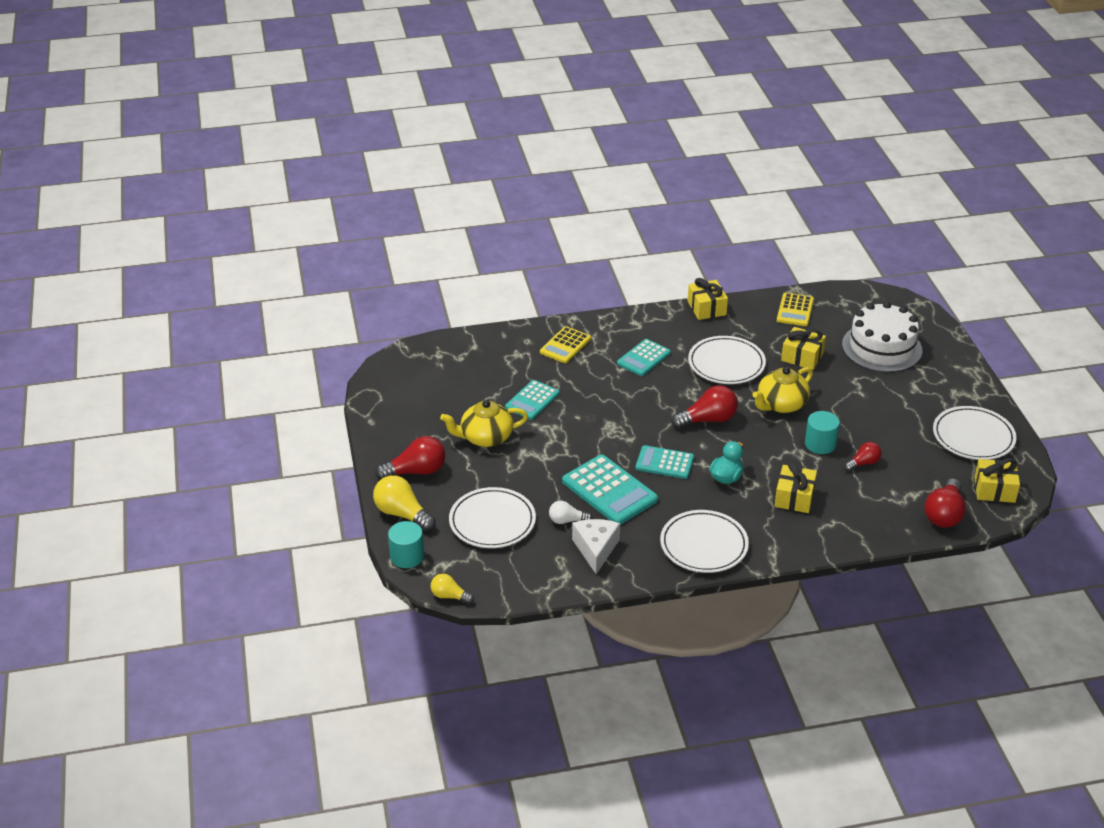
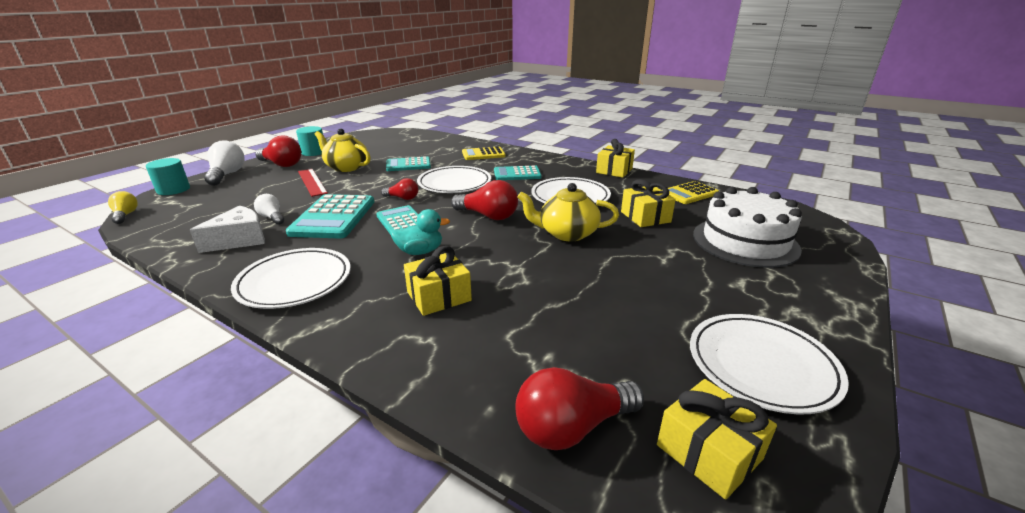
camera: 45 degrees right, 10 degrees down
yellow light bulb [373,475,436,531] -> white light bulb [204,140,245,186]
white plate [449,487,536,548] -> white plate moved to [417,166,491,193]
turquoise cylinder [805,411,840,454] -> turquoise cylinder moved to [296,126,323,156]
red light bulb [844,442,882,471] -> red light bulb moved to [381,178,418,200]
none -> red ruler [298,169,328,197]

